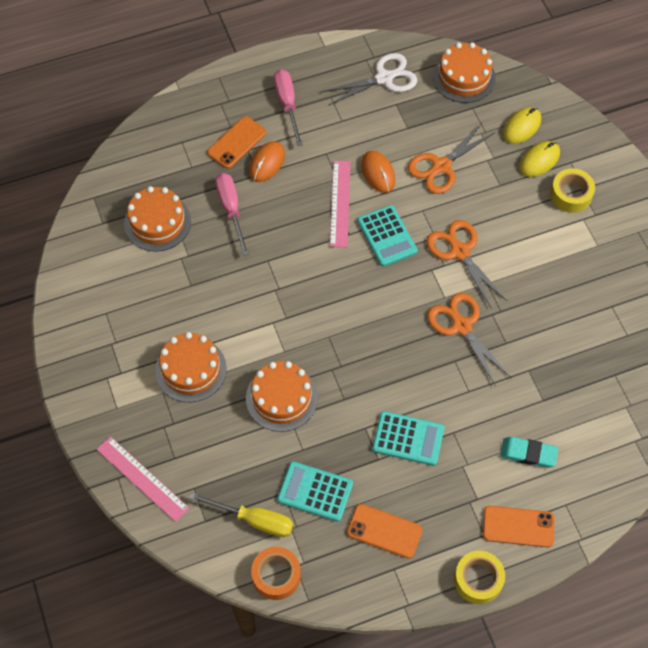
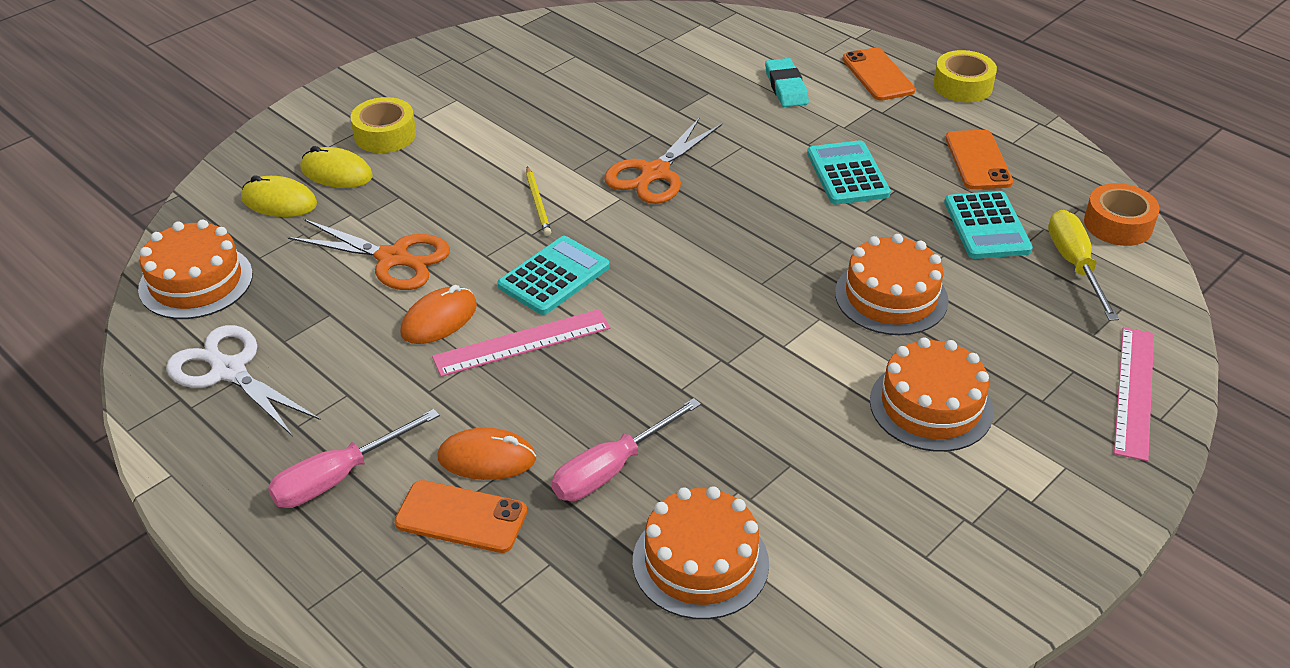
camera: 115 degrees left, 20 degrees down
orange scissors [426,220,507,309] -> yellow pencil [526,166,551,236]

